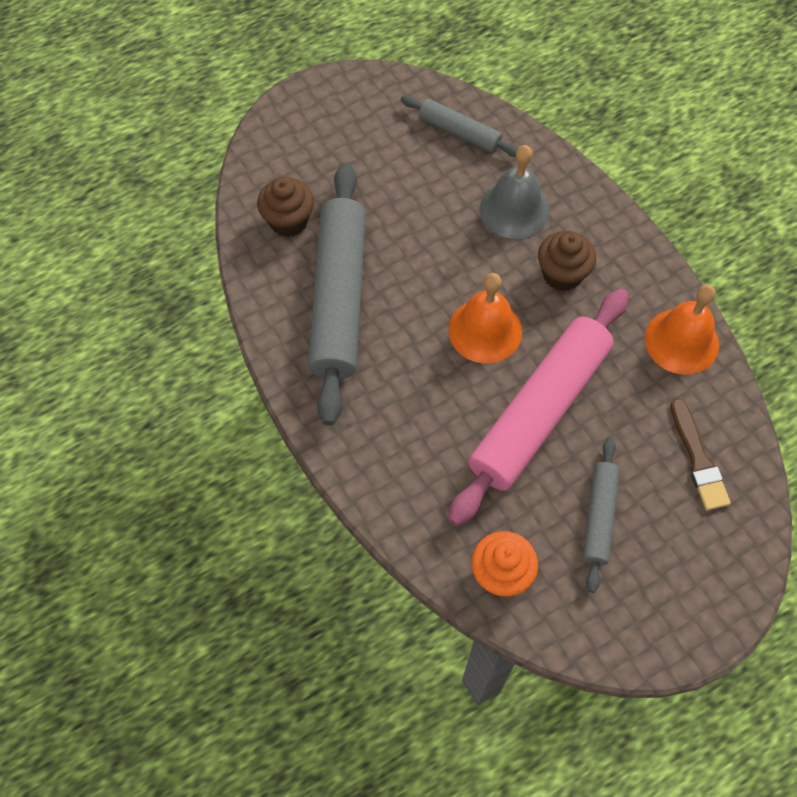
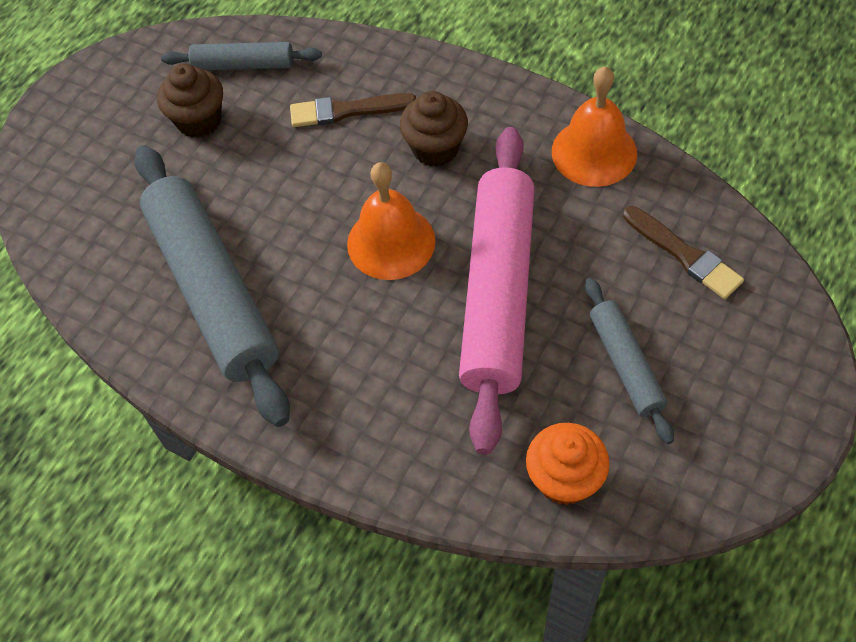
camera: 25 degrees left, 5 degrees down
brown cupcake [257,177,314,237] -> brown cupcake moved to [157,64,223,138]
grey bell [480,145,550,239] -> brown brush [290,93,416,127]

